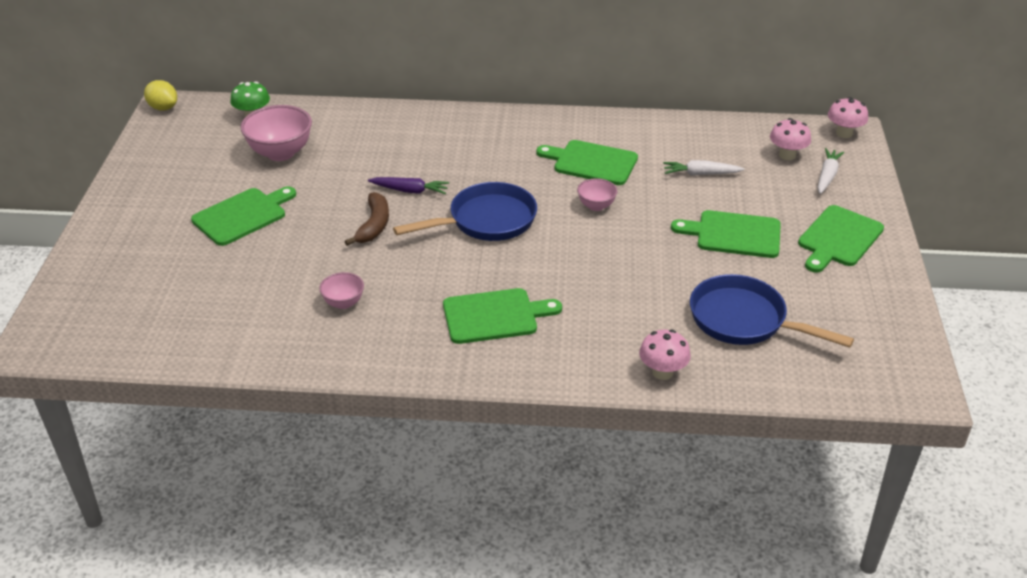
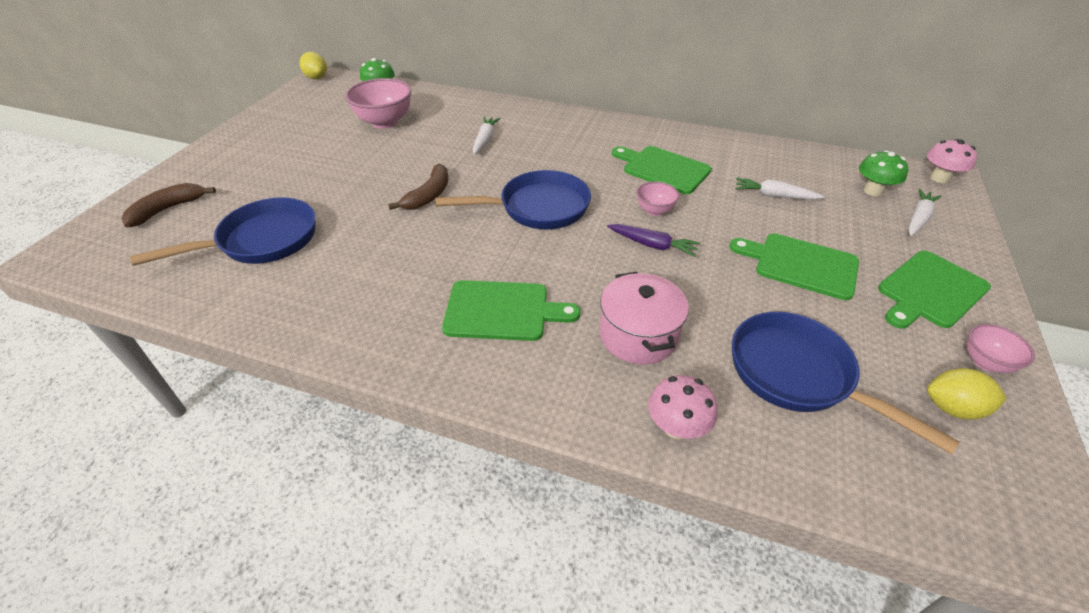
camera: 15 degrees right, 5 degrees up
green cutting board [191,186,296,246] -> none
pink bowl [319,272,364,309] -> pink bowl moved to [967,324,1035,373]
purple carrot [368,177,449,194] -> purple carrot moved to [607,224,700,257]
pink mushroom [770,118,811,160] -> green mushroom [859,150,908,196]
none -> brown banana [121,183,216,228]
none -> blue pan [130,197,316,266]
none -> white carrot [473,117,501,155]
none -> pink pot [600,272,689,365]
none -> yellow lemon [927,368,1007,419]

